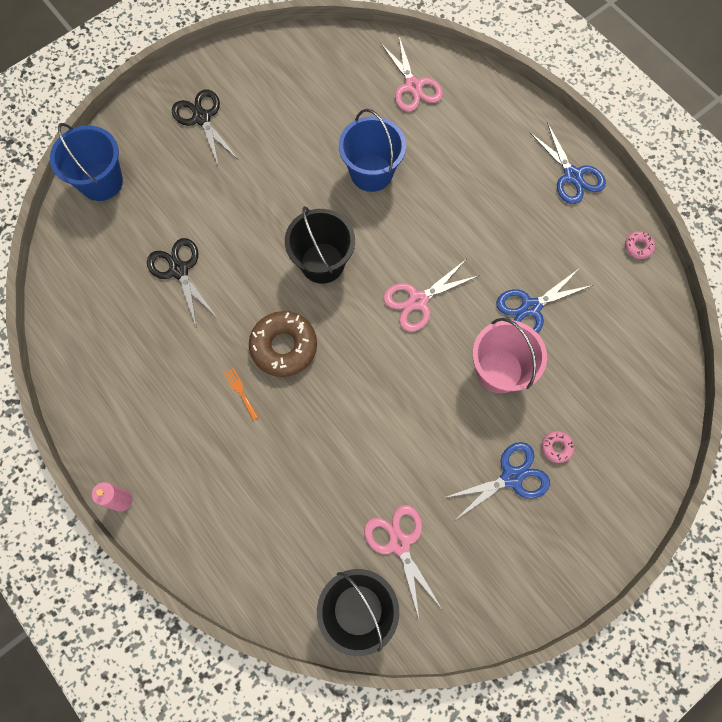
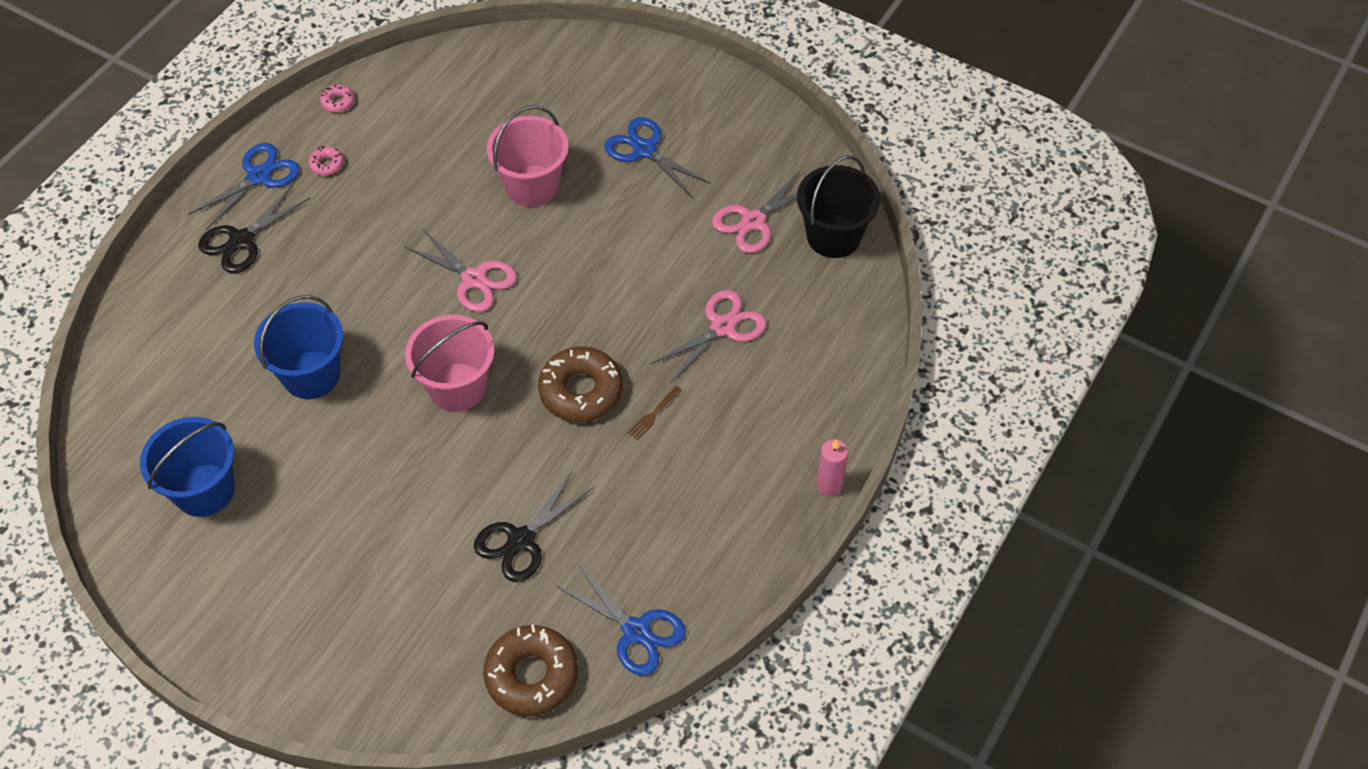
camera: 110 degrees left, 15 degrees down
blue bucket [50,123,123,201] -> blue bucket moved to [140,417,235,517]
black scissors [172,90,238,167] -> black scissors moved to [198,185,310,273]
orange fork [224,368,259,420] -> brown fork [627,386,682,440]
black bucket [285,206,355,284] -> pink bucket [405,315,495,412]
pink scissors [380,37,443,112] -> pink scissors moved to [651,290,767,382]
blue scissors [496,268,593,333] -> blue scissors moved to [557,565,686,676]
pink donut [542,431,574,463] -> pink donut moved to [308,146,344,176]
none -> brown donut [483,624,578,716]

